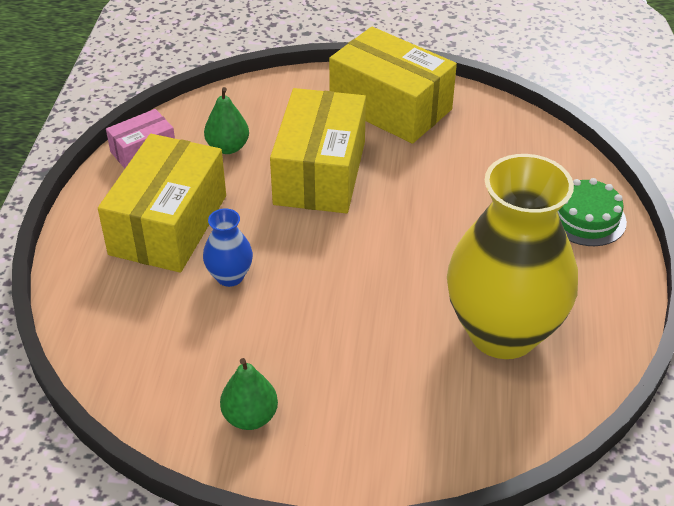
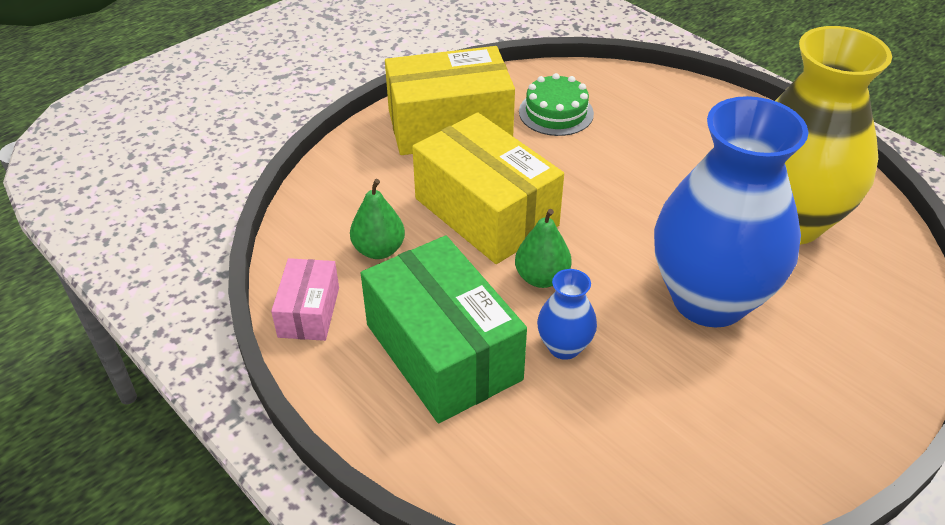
camera: 50 degrees left, 0 degrees up
yellow box [98,134,226,273] -> green box [361,235,527,423]
green pear [220,358,278,430] -> green pear moved to [515,209,572,288]
green cake [557,178,627,246] -> green cake moved to [519,73,594,136]
none -> blue vase [654,96,809,328]

